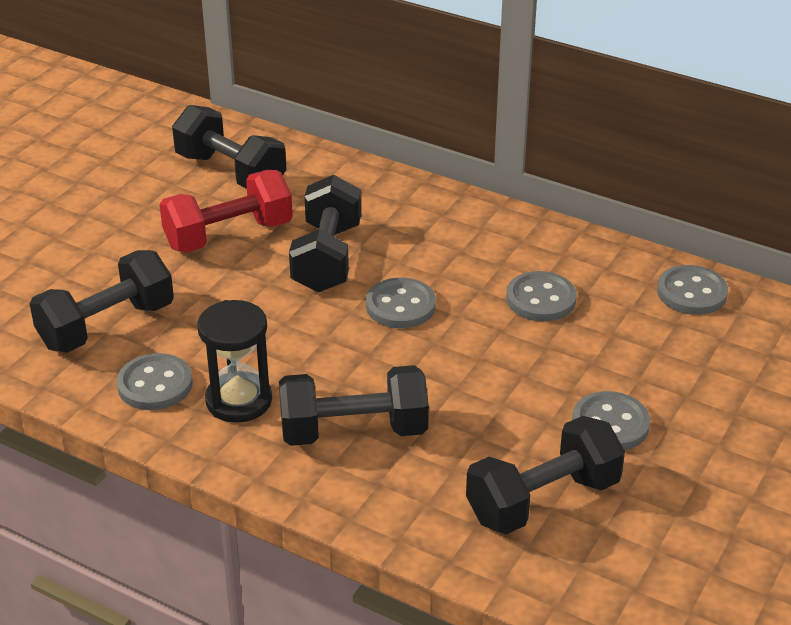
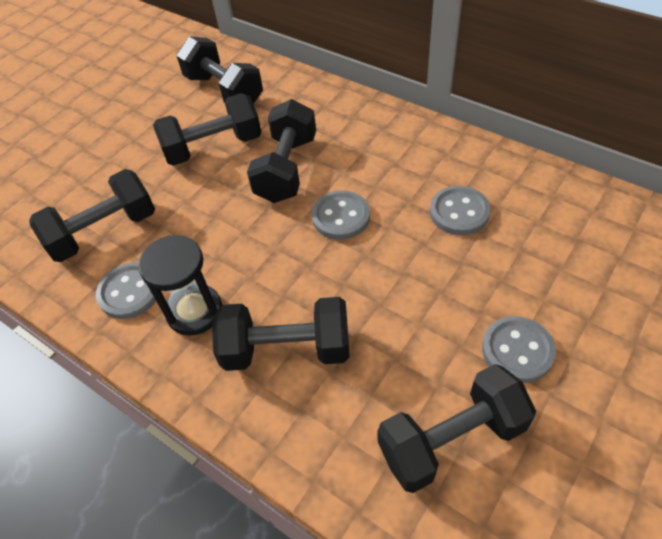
camera: 10 degrees right, 15 degrees up
red dumbbell [159,170,293,253] -> black dumbbell [153,93,262,166]
grey button [657,265,728,315] -> none

